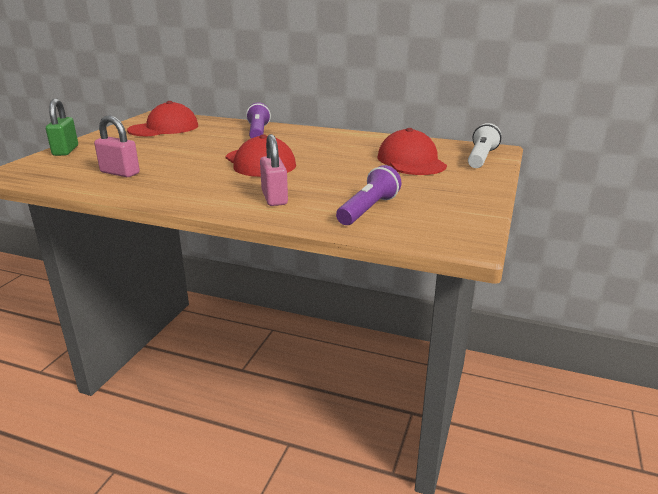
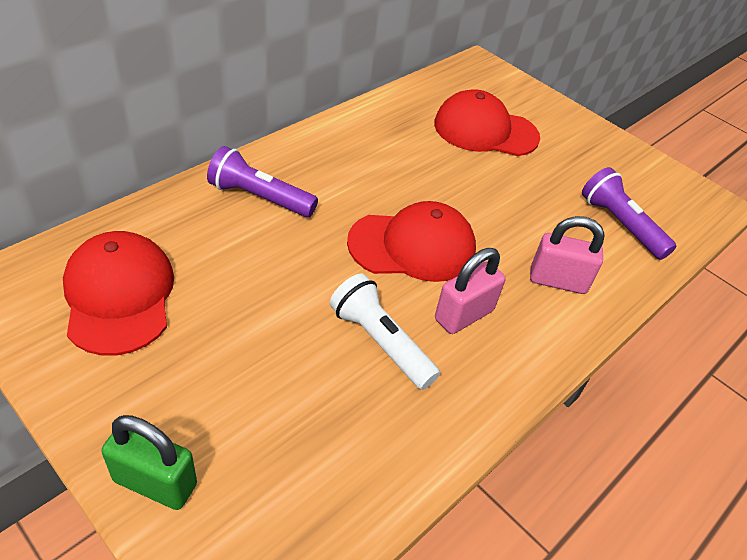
camera: 70 degrees left, 20 degrees up
pink padlock [94,115,140,177] -> pink padlock moved to [435,248,505,334]
white flashlight [468,123,501,168] -> white flashlight moved to [330,273,440,390]

